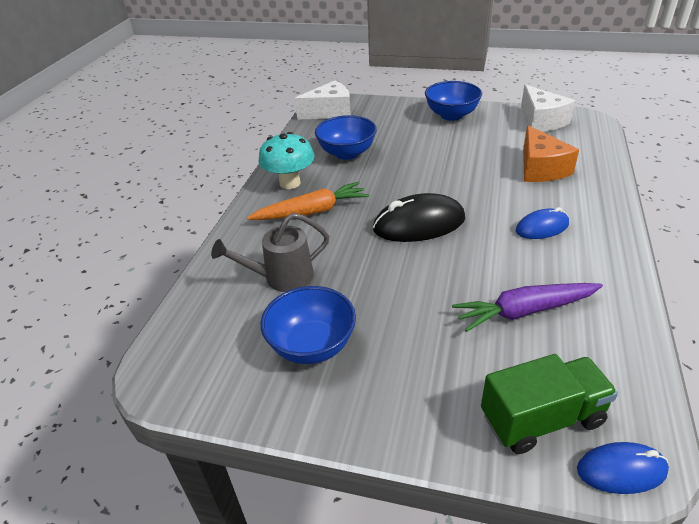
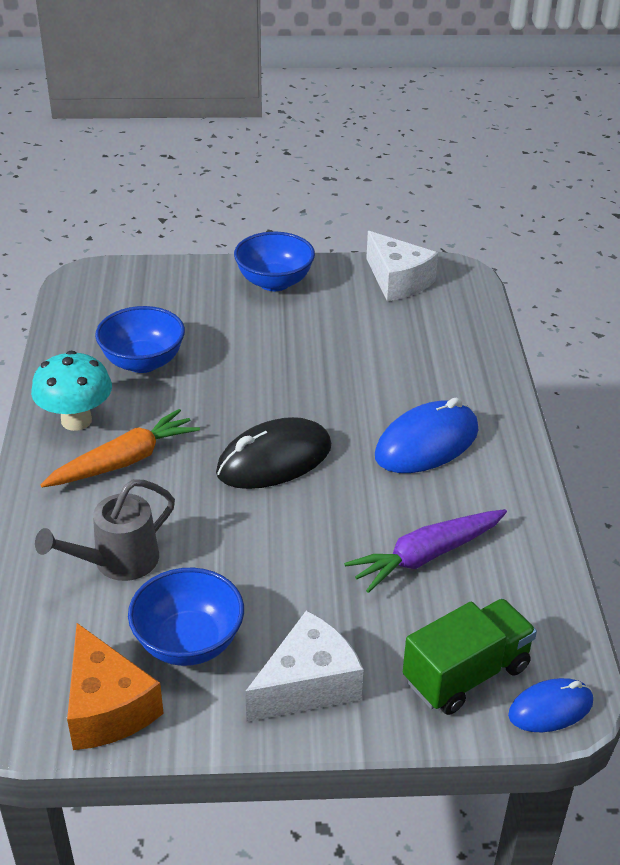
camera: 20 degrees left, 0 degrees up
white cheese [295,81,351,119] -> white cheese moved to [245,610,364,722]
blue mouse [516,207,569,239] -> blue mouse [375,398,478,473], size x1.68
orange cheese [523,125,579,182] -> orange cheese moved to [67,623,164,750]

